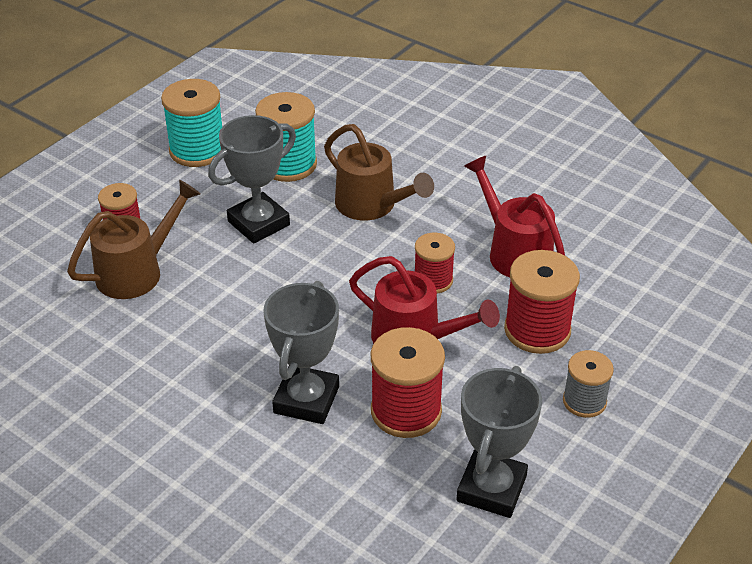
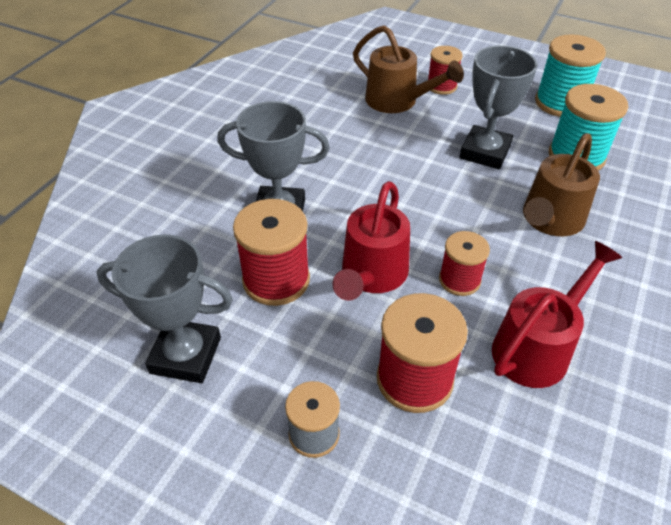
camera: 80 degrees right, 5 degrees up
grey trophy [208,115,296,244] -> grey trophy turned 75 degrees clockwise [460,45,538,169]

